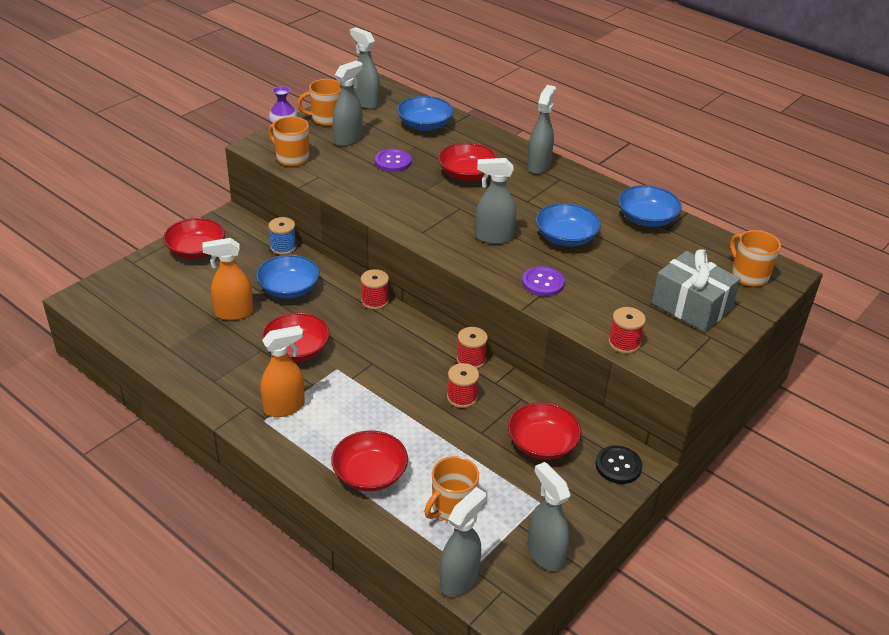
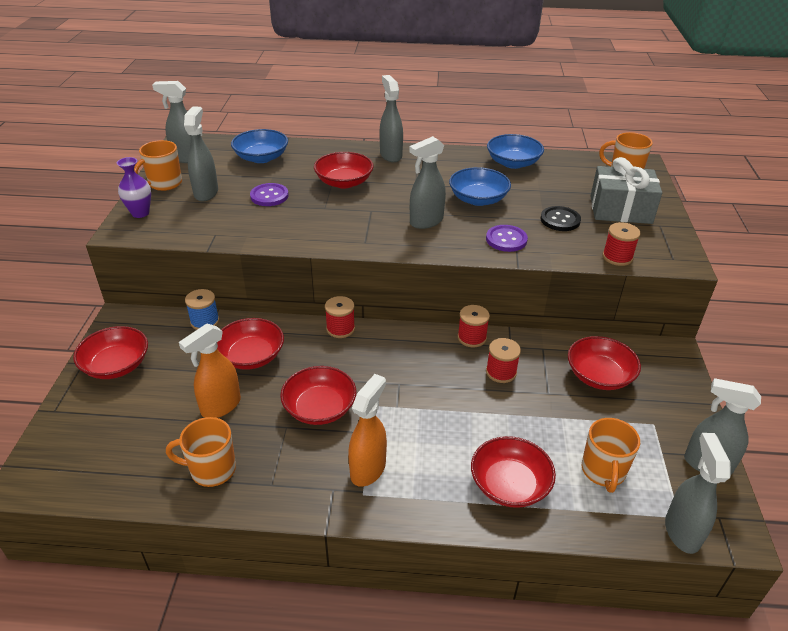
camera: 35 degrees left, 0 degrees up
blue bowl [256,255,320,298] -> red bowl [217,318,284,370]
orange mug [268,117,309,167] -> orange mug moved to [166,417,236,487]
black button [595,446,642,484] -> black button moved to [540,206,581,231]

